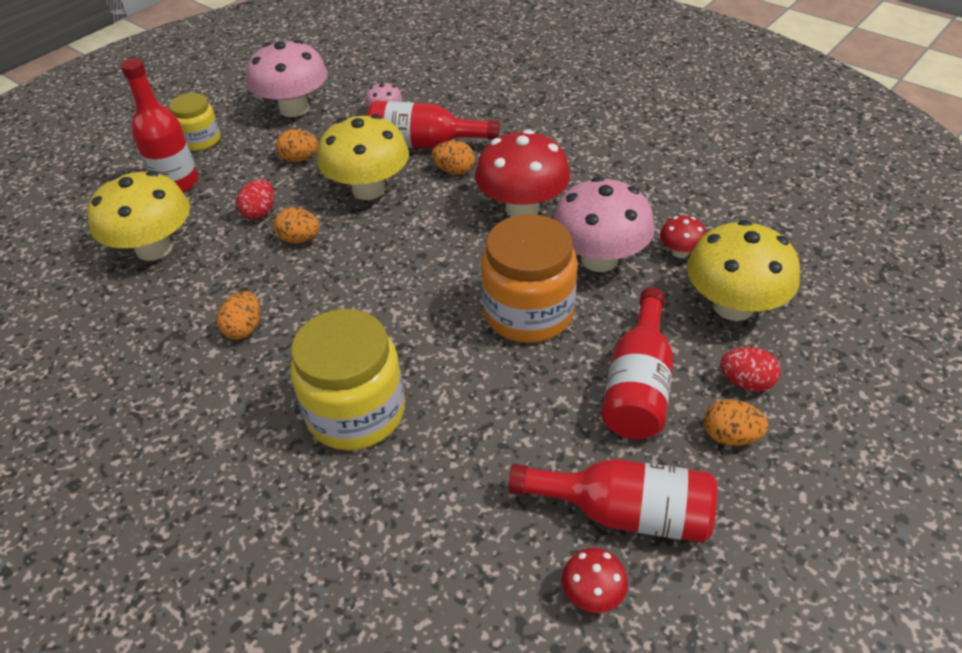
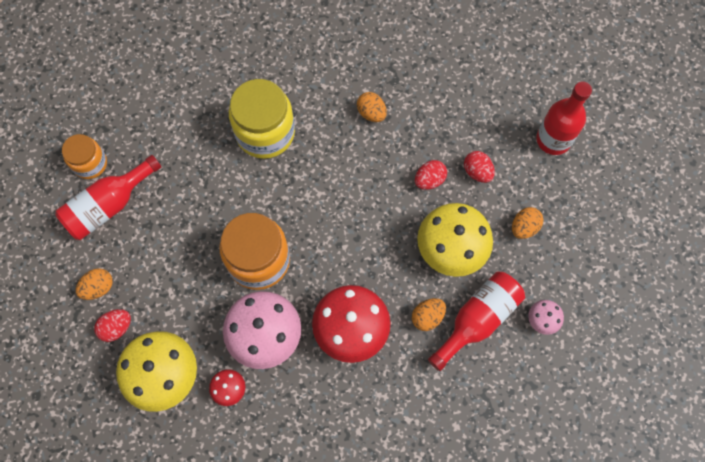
camera: 125 degrees right, 25 degrees up
yellow mushroom [87,171,190,261] -> none
yellow jar [169,93,220,151] -> none
pink mushroom [246,40,328,117] -> none
orange egg [274,207,320,243] -> red egg [415,160,447,190]
red mushroom [562,548,628,613] -> orange jar [62,134,107,179]
red bottle [601,287,673,439] -> none

